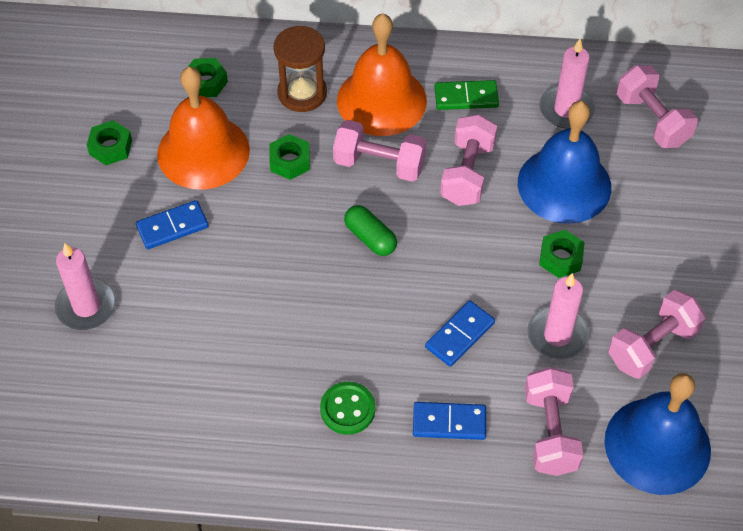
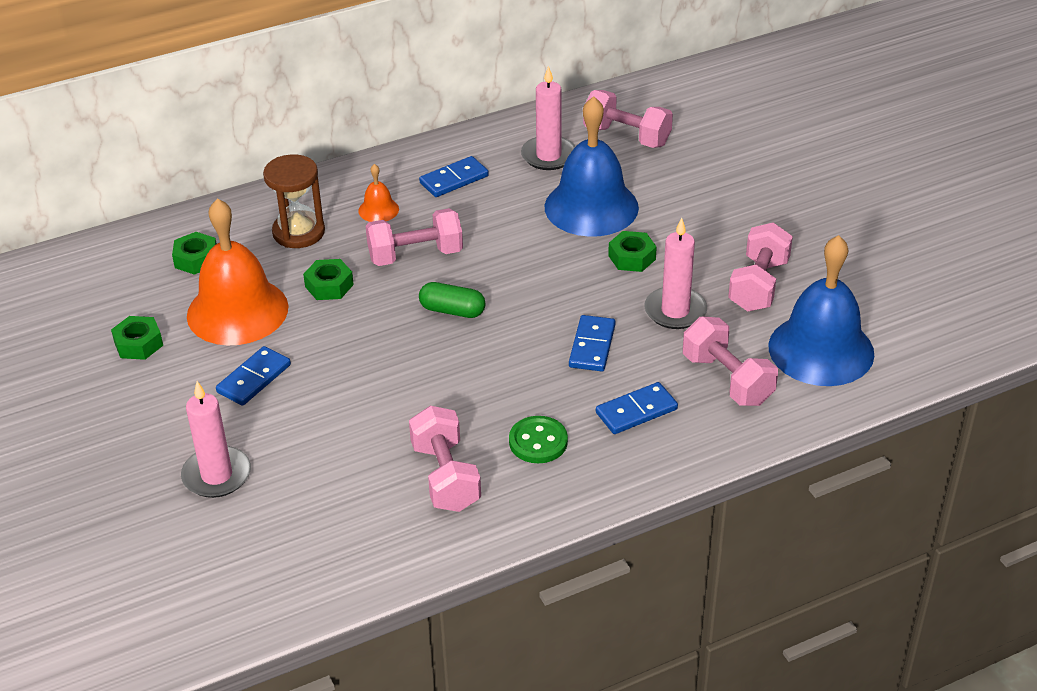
camera: 30 degrees left, 15 degrees down
orange bell [337,13,427,136] -> orange bell [358,164,399,222], size x0.43
green domino [434,80,499,110] -> blue domino [419,156,489,197]
pink dumbbell [440,114,497,206] -> pink dumbbell moved to [409,406,481,512]

